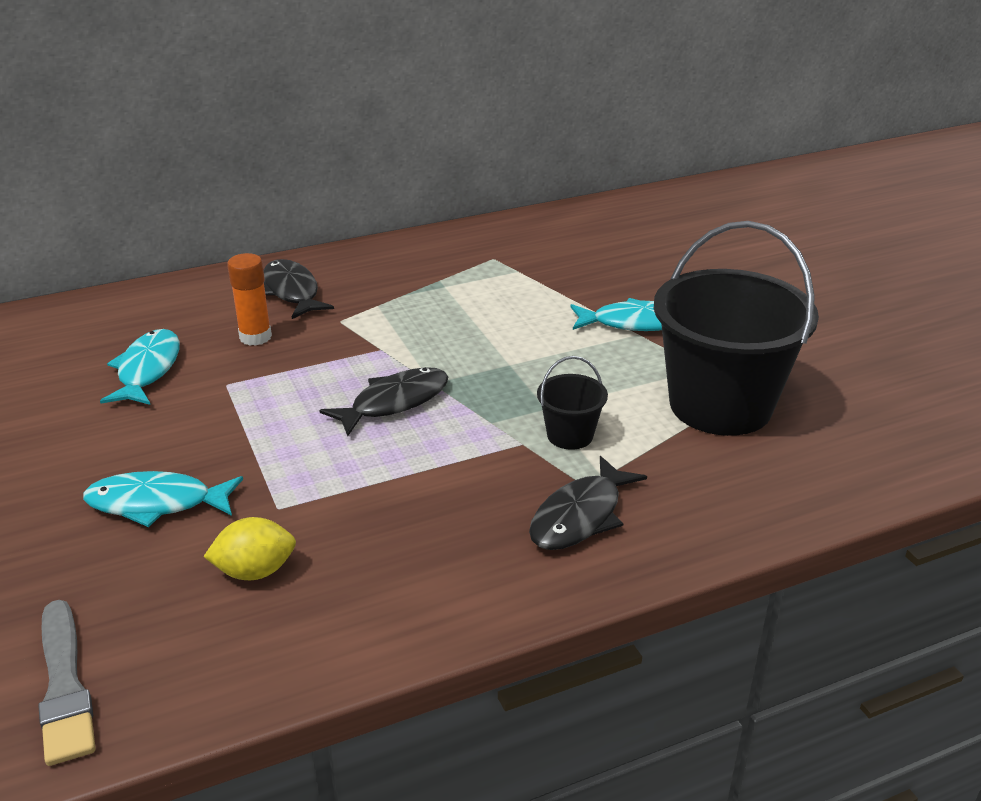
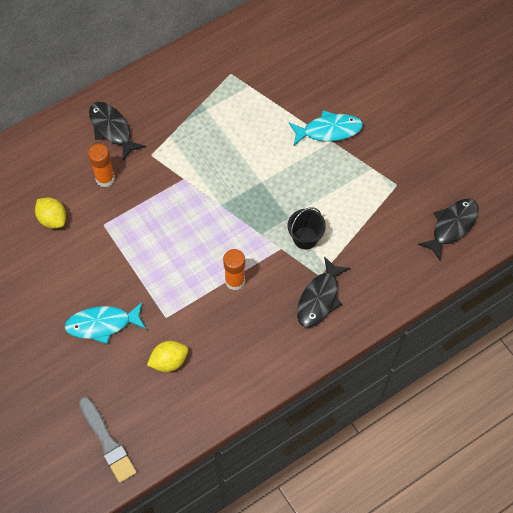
camera: 10 degrees left, 30 degrees up
turquoise fish [100,329,180,405] -> yellow lemon [35,197,66,228]
black fish [319,367,448,436] -> black fish moved to [418,199,479,262]
black bucket [654,221,819,436] -> none
none -> orange glue stick [223,249,245,291]

